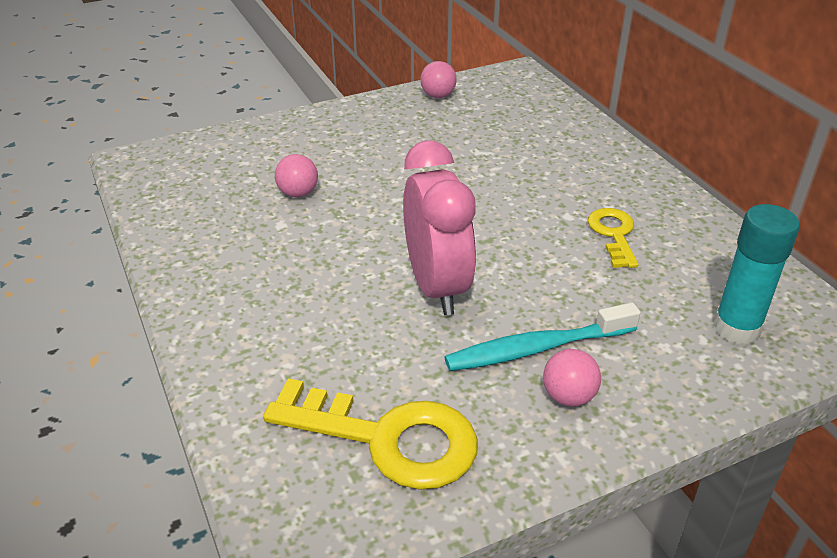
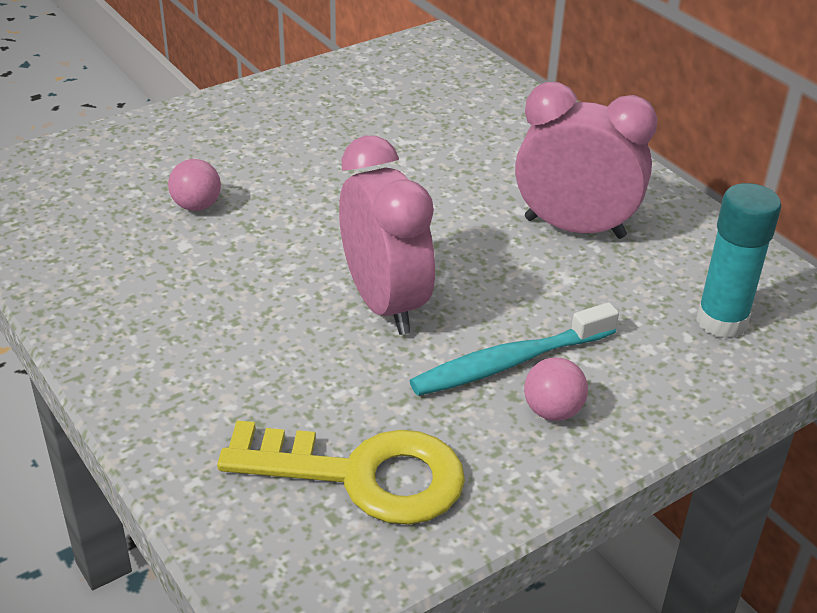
camera: 10 degrees left, 0 degrees up
pink ball [420,61,456,98] -> none
yellow key [588,208,639,268] -> pink clock [515,82,657,239]

